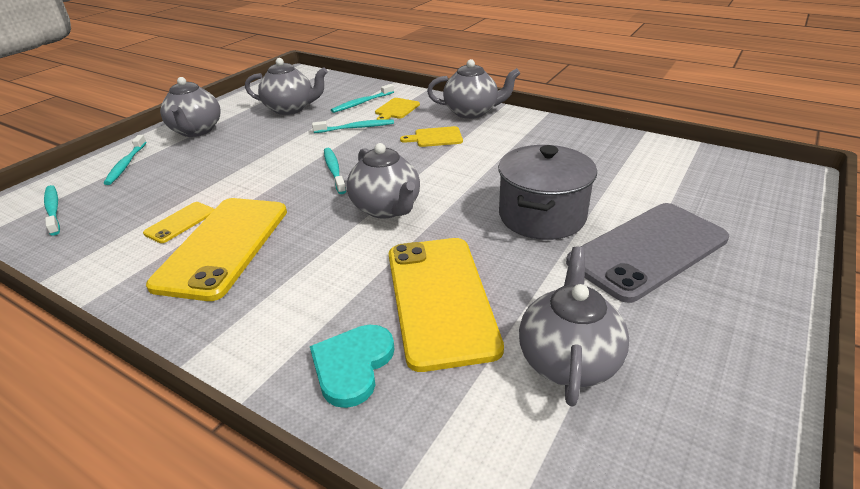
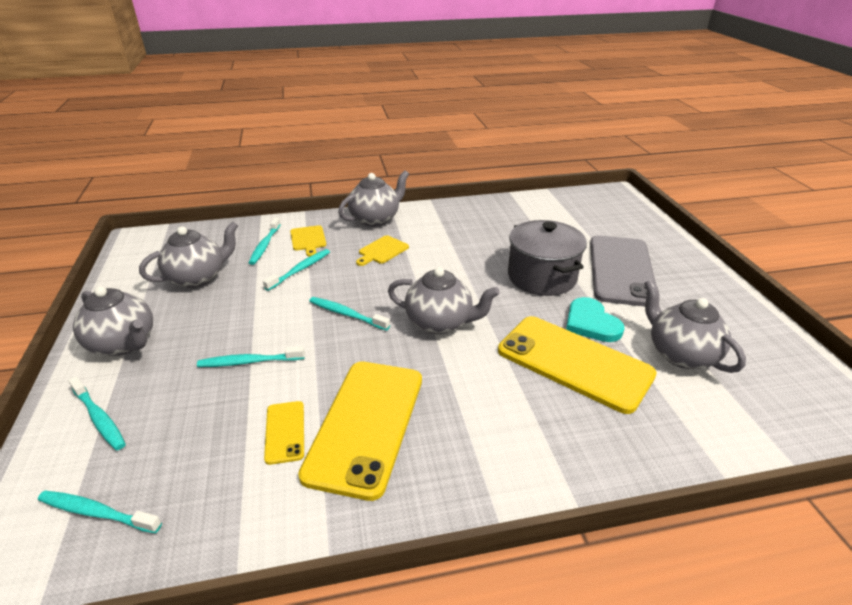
camera: 45 degrees left, 0 degrees up
yellow phone [146,198,287,301] -> yellow phone turned 45 degrees clockwise [298,361,422,501]
turquoise heart [310,325,395,408] -> turquoise heart moved to [566,297,625,342]
none -> turquoise toothbrush [197,346,305,367]

